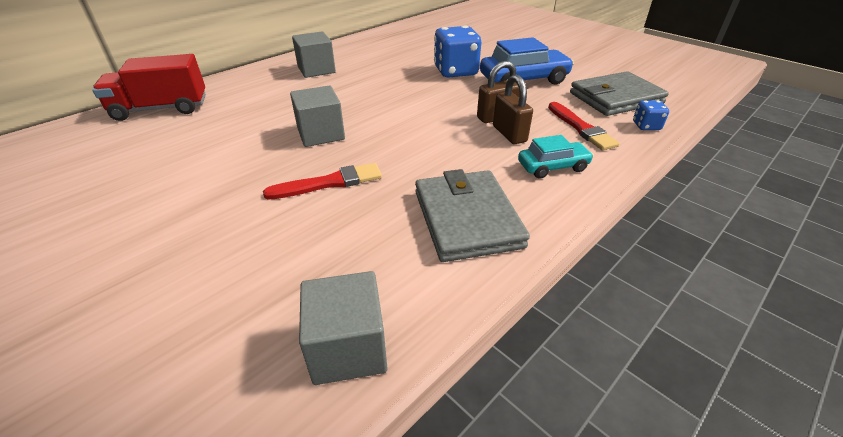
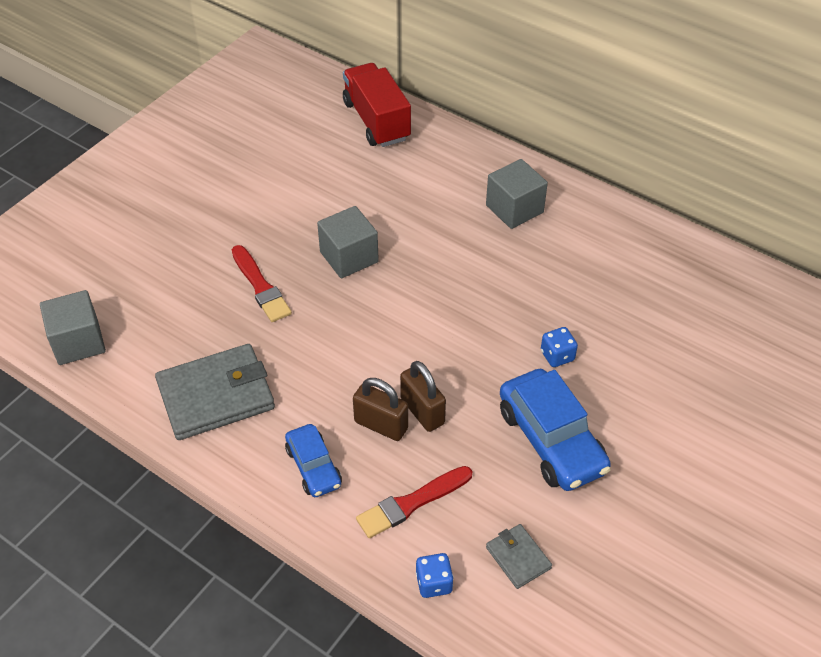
camera: 80 degrees right, 10 degrees up
blue dice [434,26,481,78] -> blue dice [541,327,578,367], size x0.49
brown padlock [493,74,533,144] -> brown padlock turned 60 degrees clockwise [353,378,408,441]
turquoise car [518,135,594,178] -> blue car [285,424,342,497]
grey wallet [570,71,669,116] -> grey wallet [486,524,552,589], size x0.49

